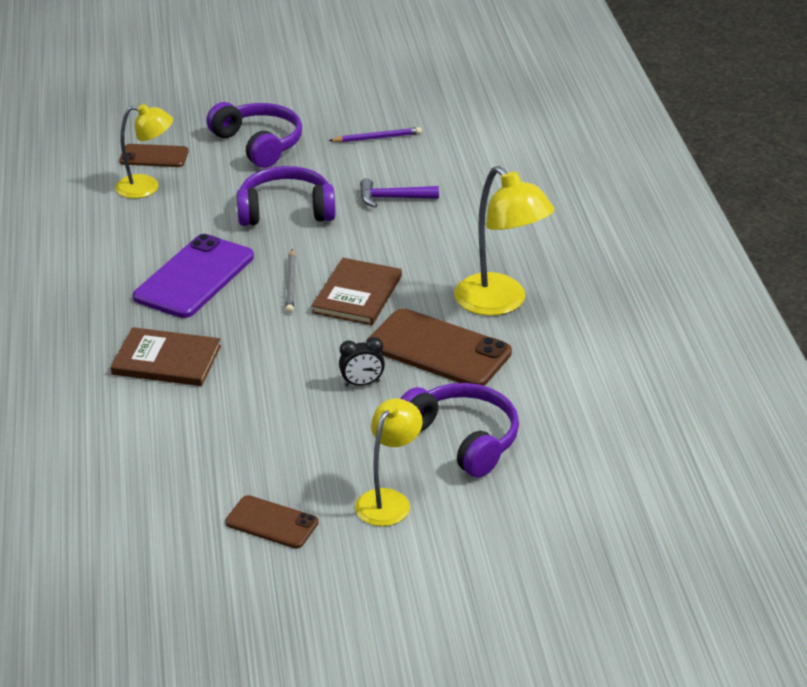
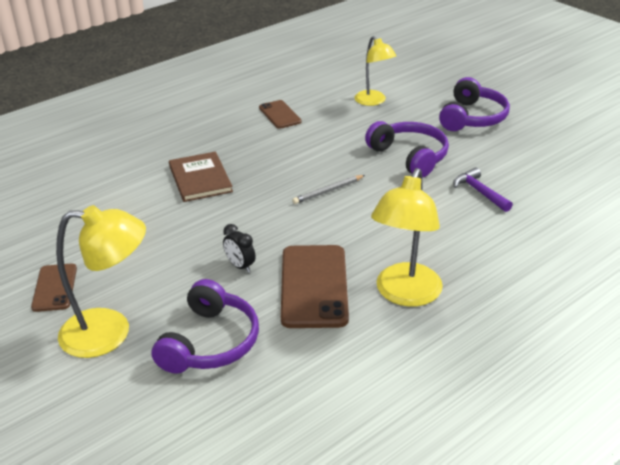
camera: 60 degrees right, 0 degrees up
brown phone [119,144,189,167] -> brown phone moved to [259,100,302,129]
purple phone [133,234,254,318] -> none
brown book [312,258,402,325] -> none
purple pencil [328,127,422,143] -> none
yellow lamp [355,398,423,526] -> yellow lamp [56,205,146,358], size x1.51

